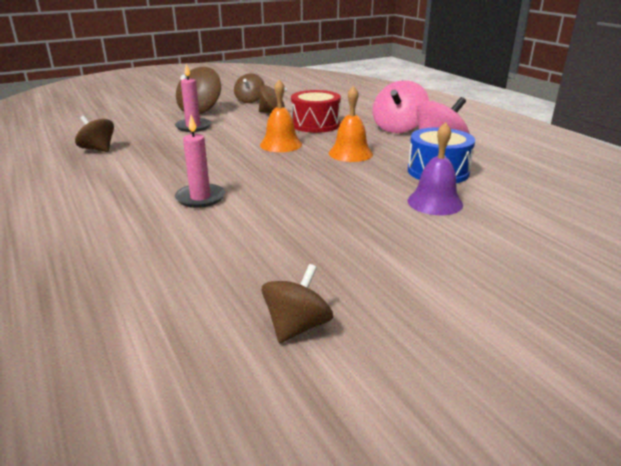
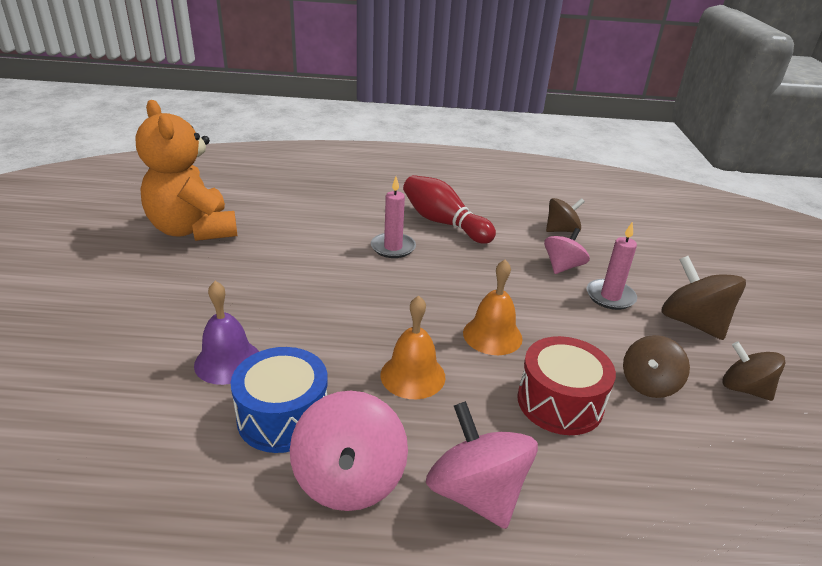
camera: 120 degrees right, 5 degrees up
brown spinning top [262,264,333,343] -> orange teddy bear [135,100,237,241]
none -> red bowling pin [403,175,496,244]
none -> pink spinning top [544,228,590,274]

